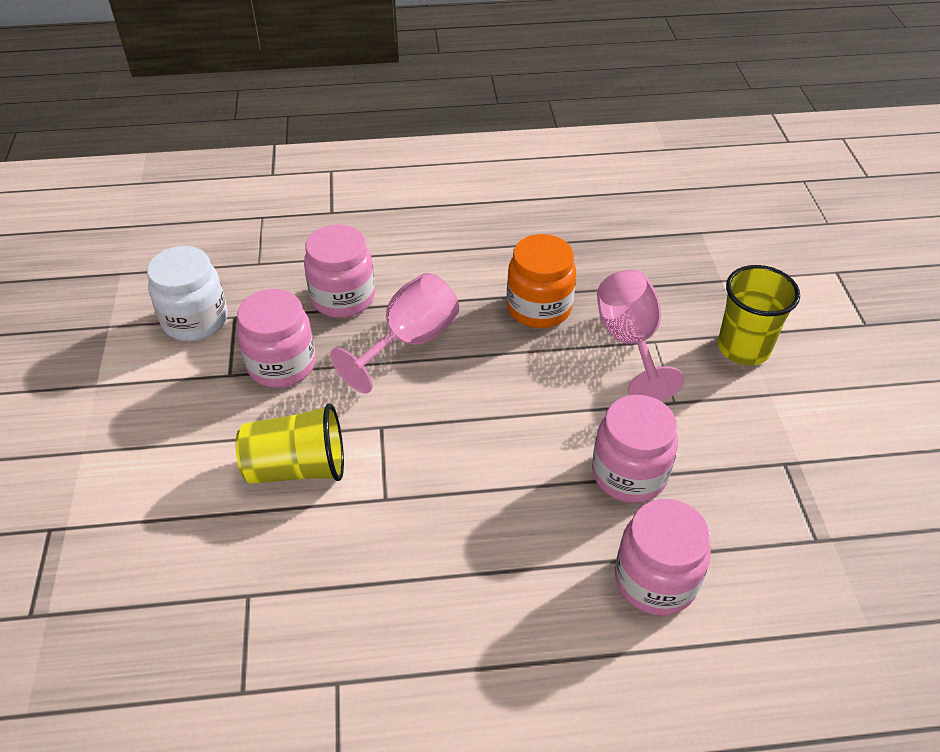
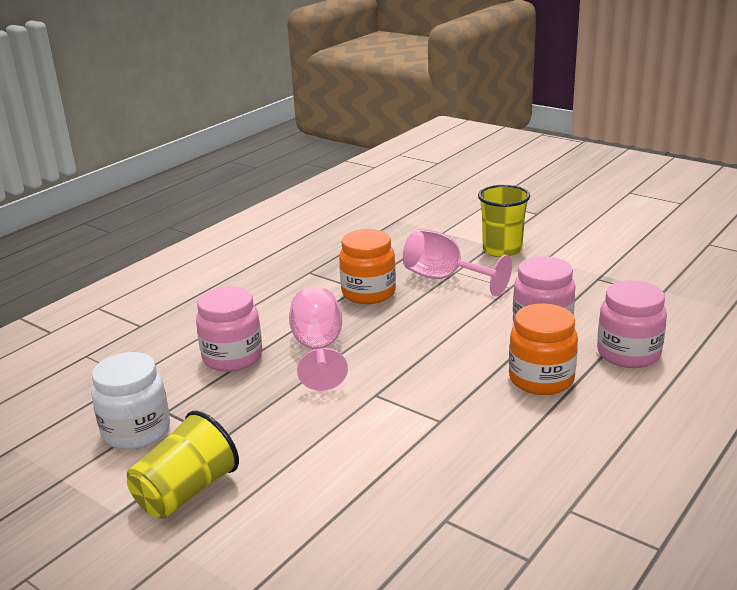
camera: 45 degrees left, 20 degrees down
yellow cup [236,404,344,484] -> yellow cup moved to [127,411,239,519]
pink jar [237,289,316,388] -> none
none -> orange jar [509,303,578,395]

